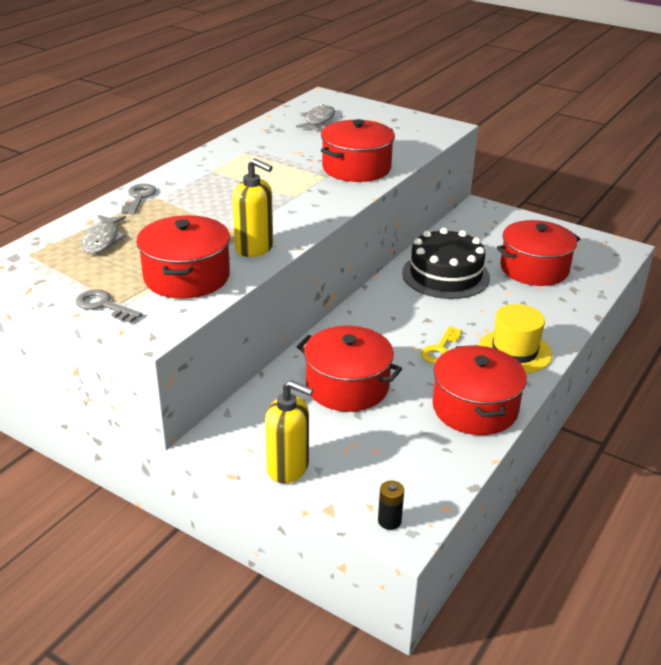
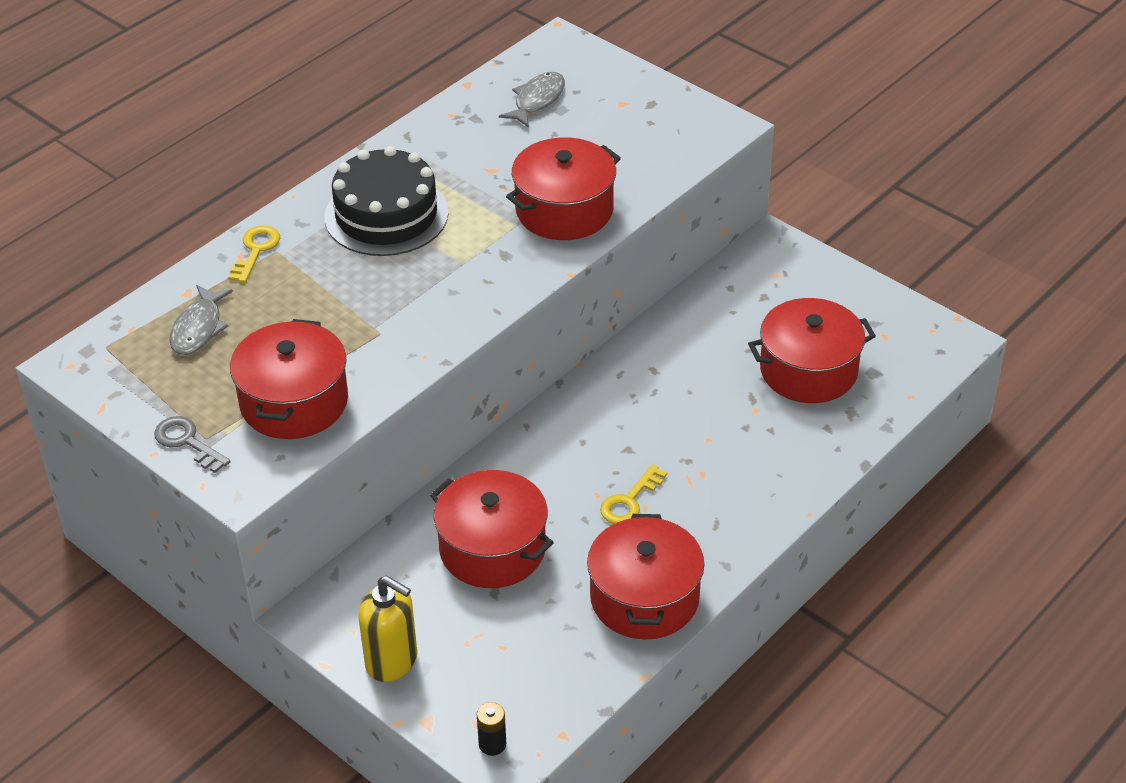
camera: 10 degrees right, 10 degrees up
grey key [121,184,156,214] -> yellow key [229,226,280,283]
yellow soap dispenser [232,158,273,257] -> none
black cake [402,228,490,299] -> black cake moved to [325,146,448,256]
yellow hat [478,304,552,374] -> none

